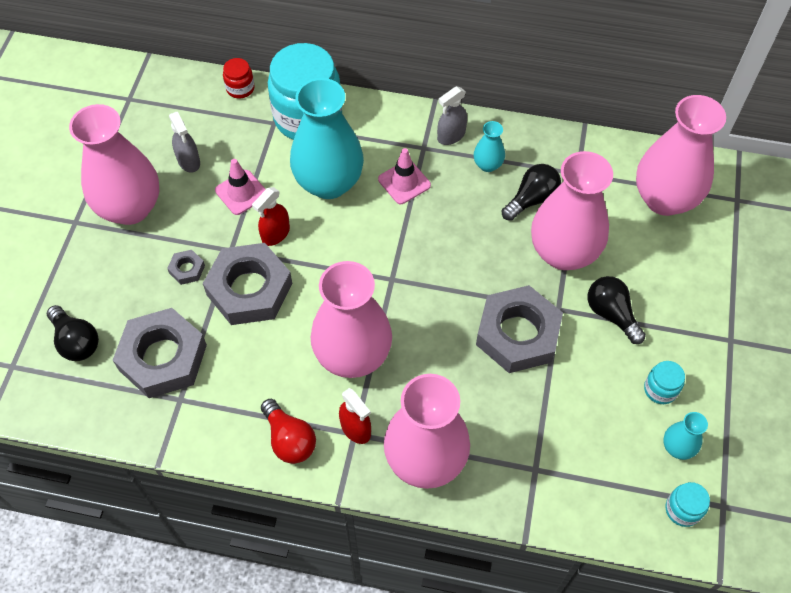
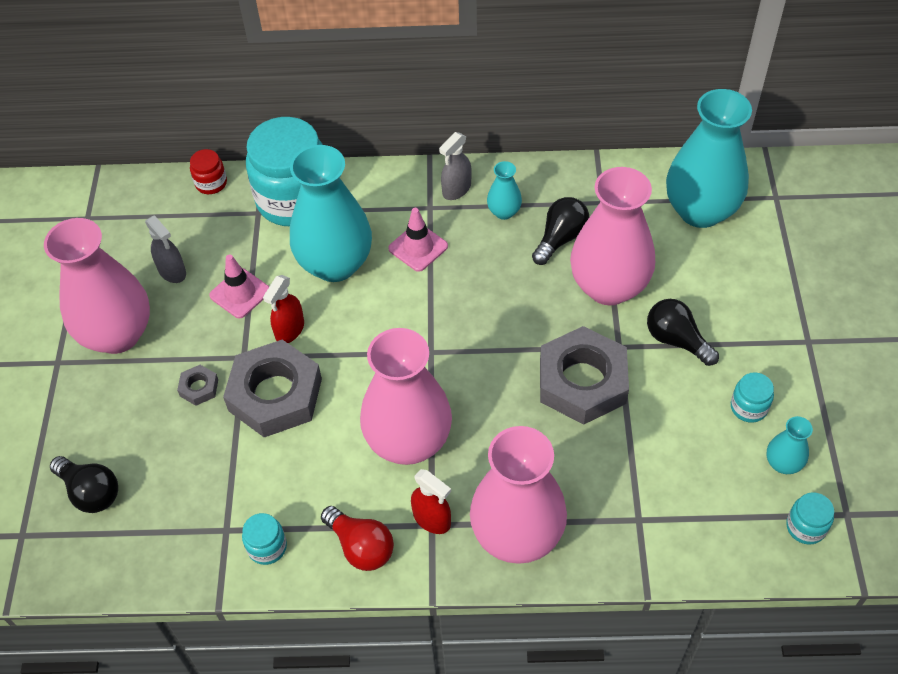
camera: 10 degrees left, 5 degrees down
grey nut [113,308,207,398] -> none
pink vase [636,95,726,216] -> turquoise vase [666,89,752,228]
none -> turquoise jar [242,513,287,565]

